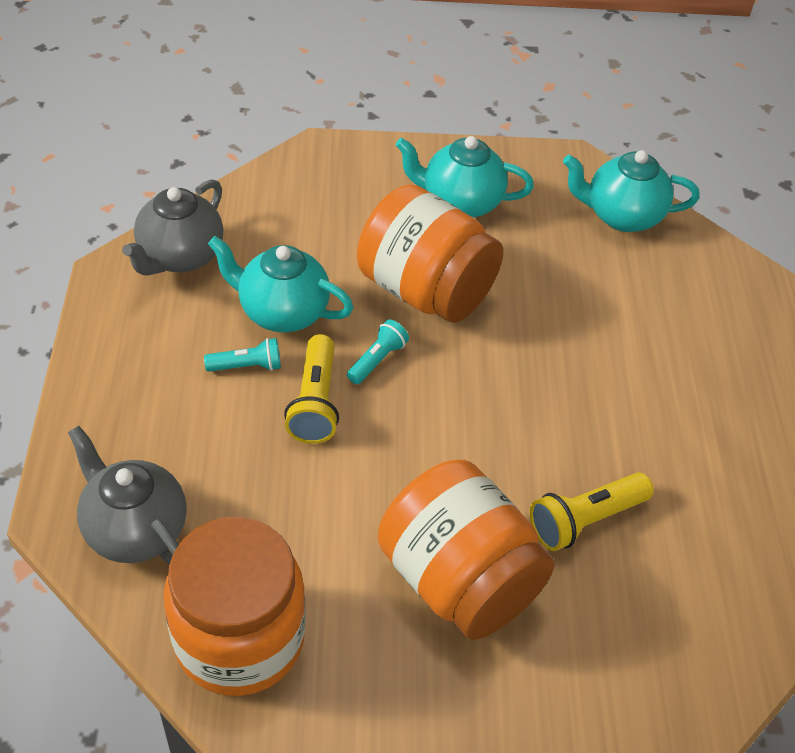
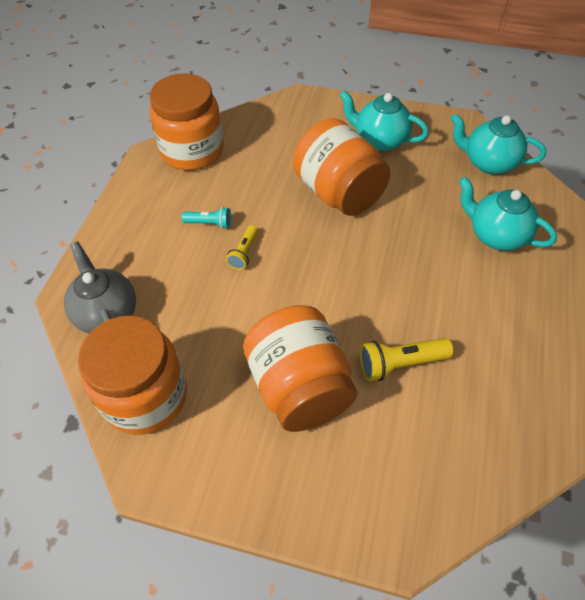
camera: 20 degrees right, 5 degrees up
grey teapot [122,179,224,276] -> orange jar [150,73,224,170]
turquoise teapot [208,236,353,332] -> turquoise teapot moved to [459,177,557,251]
yellow flashlight [284,334,339,444] -> yellow flashlight [226,225,258,270], size x0.64
turquoise flashlight [347,319,409,384] -> none

